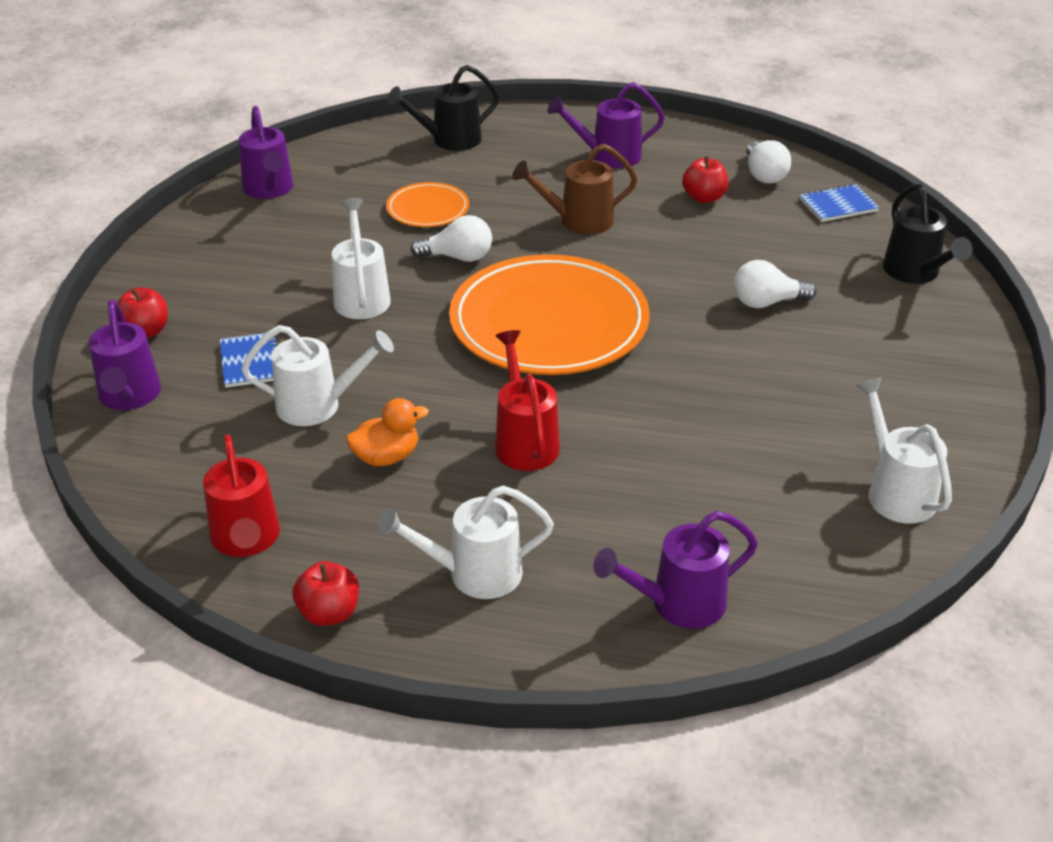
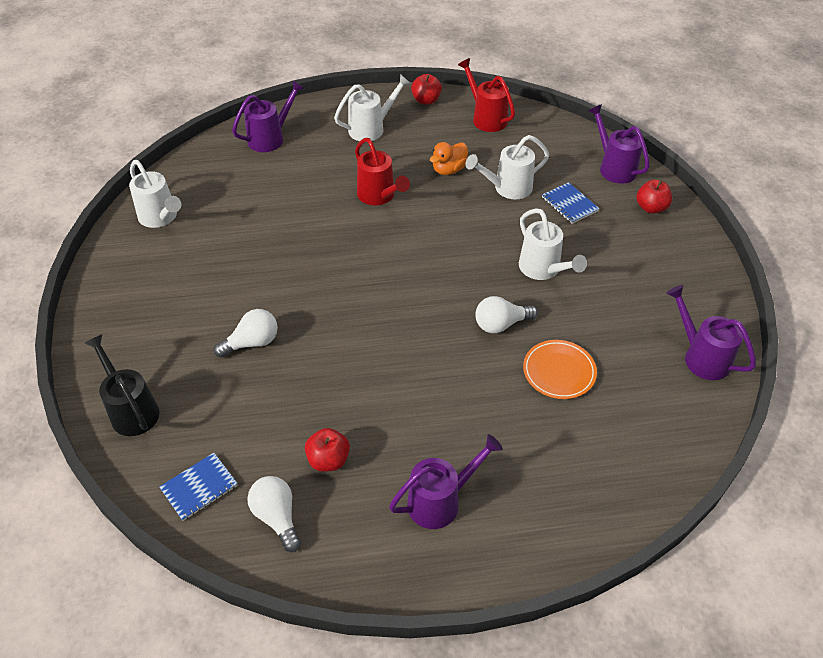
camera: 160 degrees right, 10 degrees up
black watering can [387,65,499,151] -> none
orange plate [449,254,650,375] -> none
brown watering can [512,144,638,235] -> none

